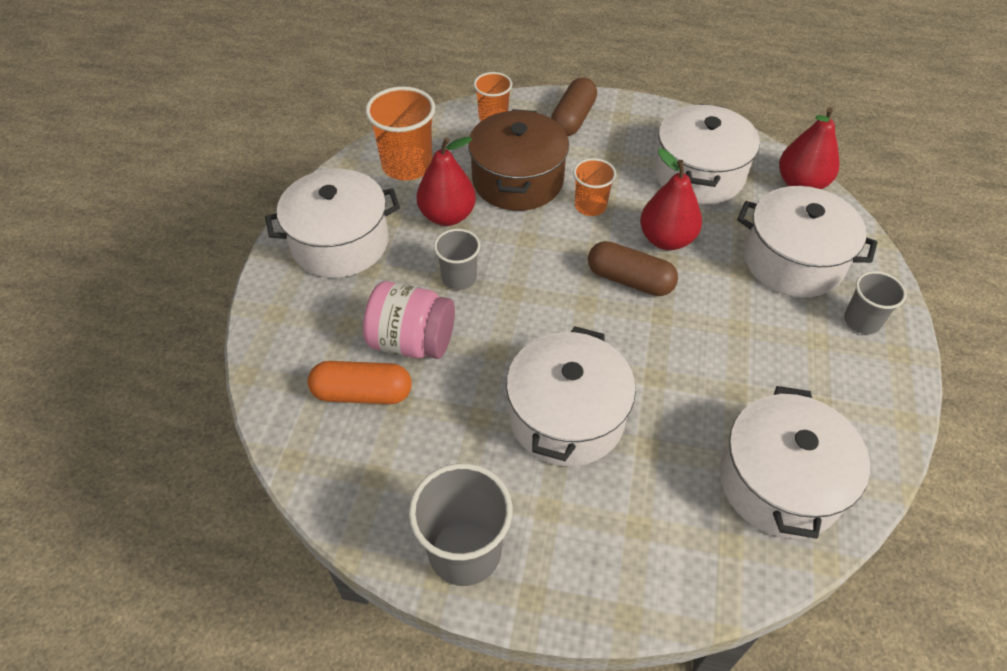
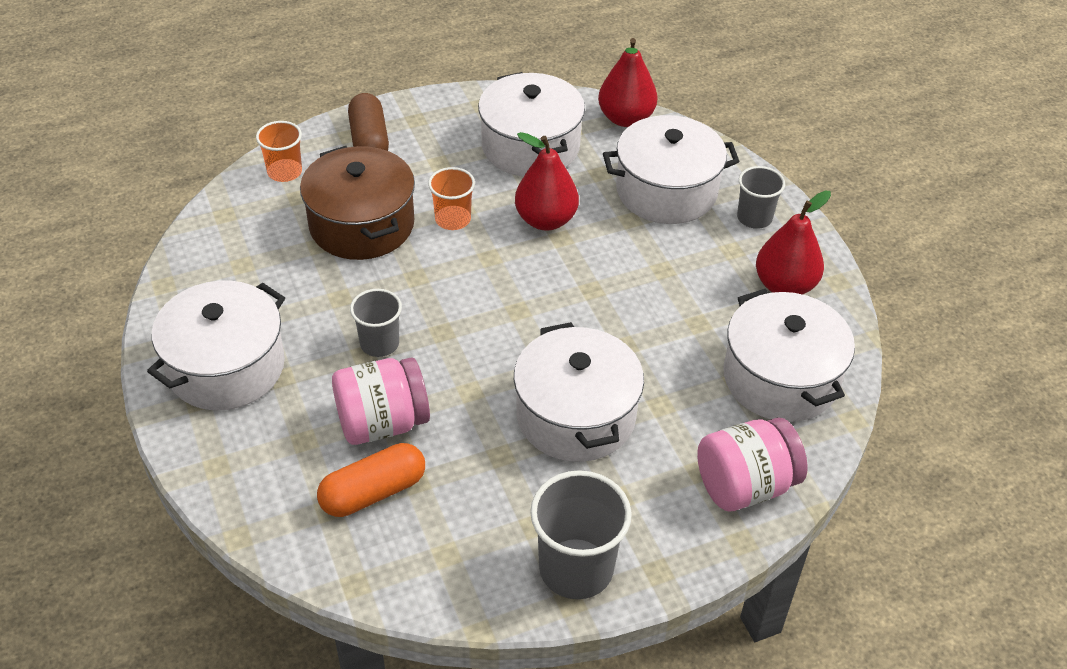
camera: 35 degrees left, 5 degrees down
orange cup [365,86,435,181] -> none
red pear [417,137,476,226] -> red pear moved to [756,190,831,295]
brown capsule [588,241,678,296] -> none
none -> pink jar [697,417,808,511]

